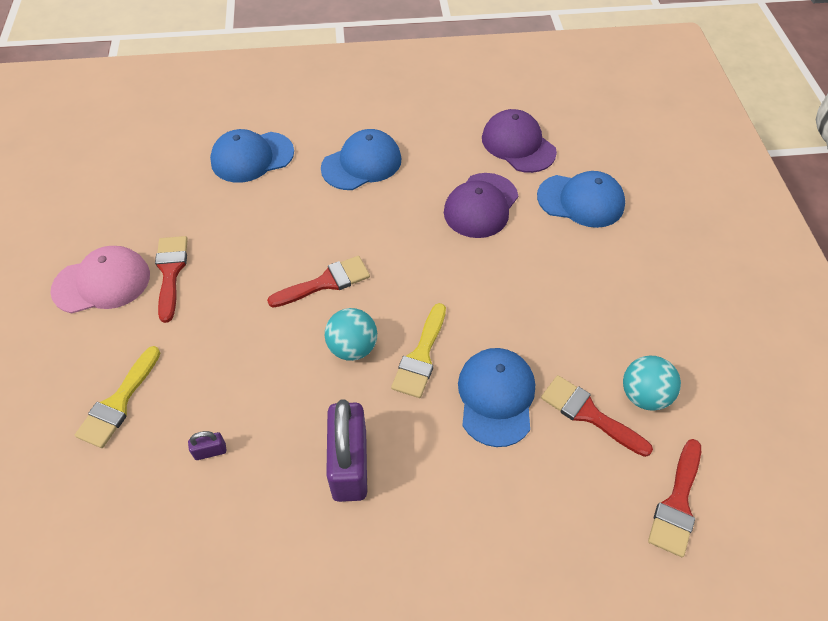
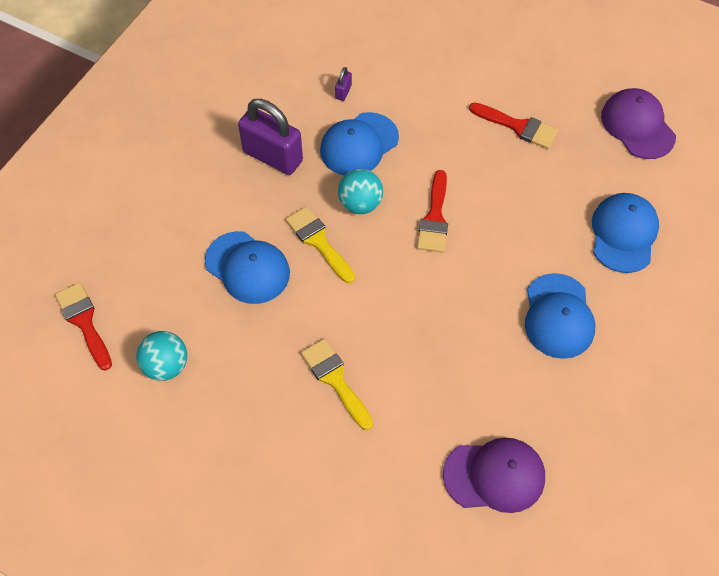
camera: 125 degrees right, 5 degrees up
pink cap [50,246,150,313] -> none
yellow brush [75,346,160,448] -> yellow brush moved to [301,339,373,430]
purple cap [444,173,518,238] -> purple cap moved to [601,88,676,159]
blue cap [537,171,625,228] -> blue cap moved to [320,112,399,175]
red brush [541,375,653,457] -> none

